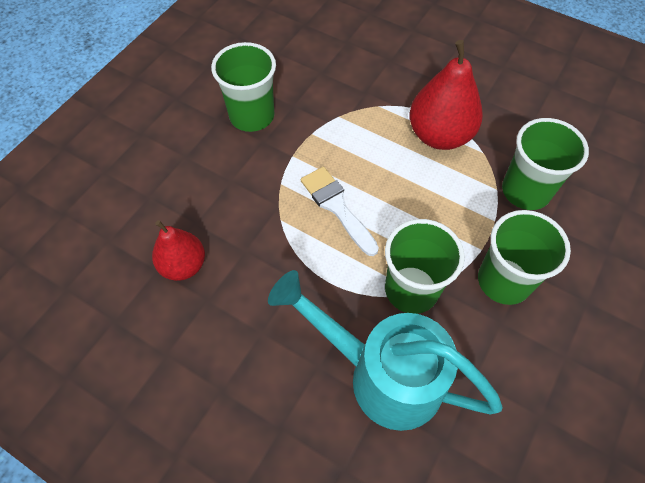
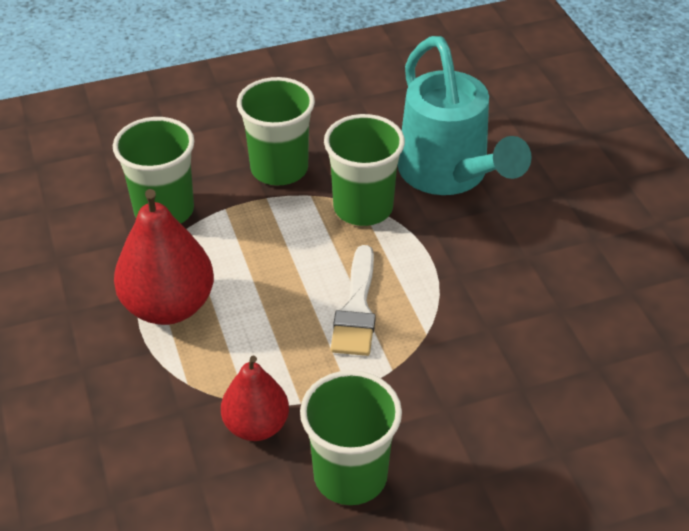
camera: 140 degrees left, 15 degrees down
red pear [152,220,205,281] -> red pear moved to [221,355,289,441]

